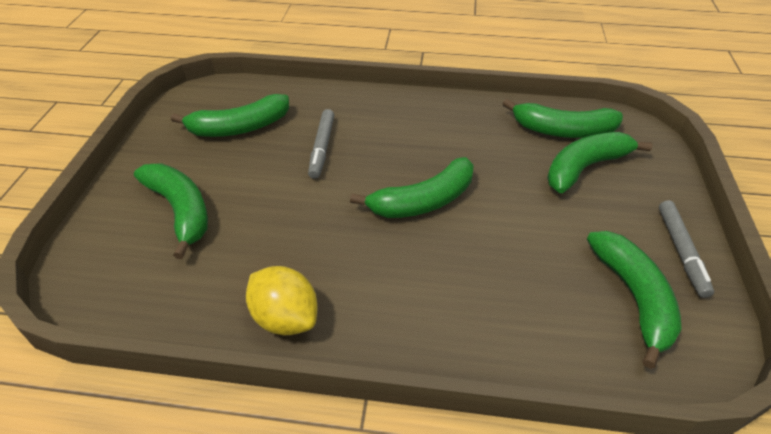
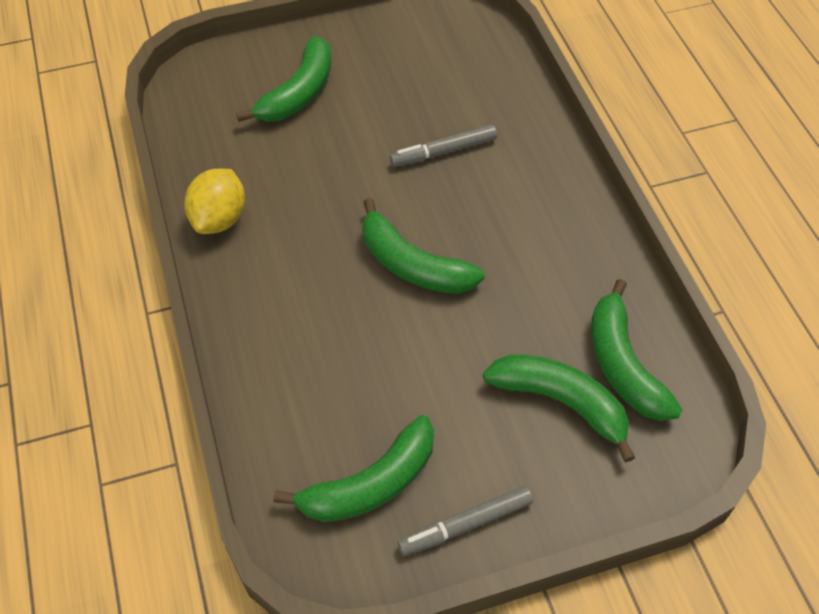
camera: 65 degrees right, 10 degrees up
green banana [171,94,289,137] -> none

